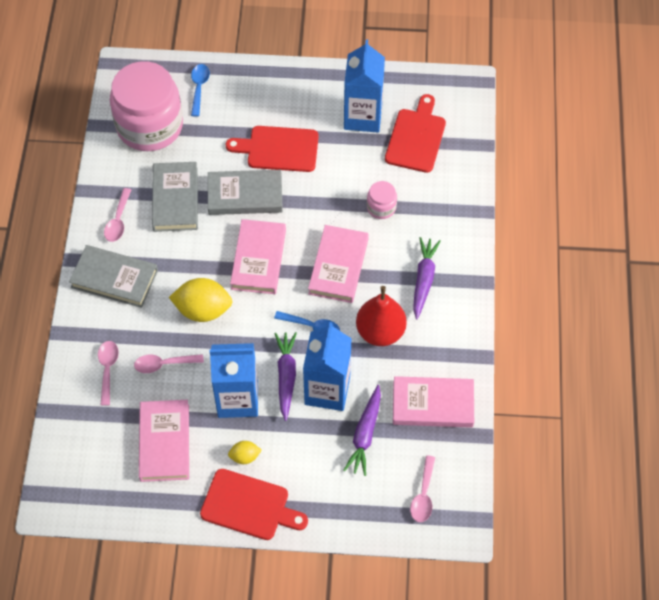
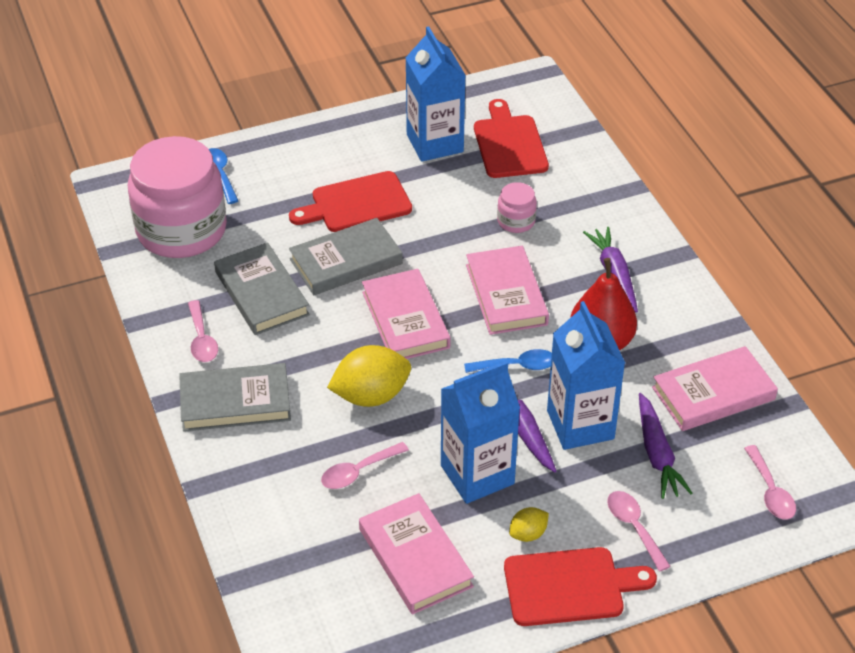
camera: 25 degrees left, 15 degrees down
pink spoon [98,341,119,406] -> pink spoon moved to [607,491,671,572]

